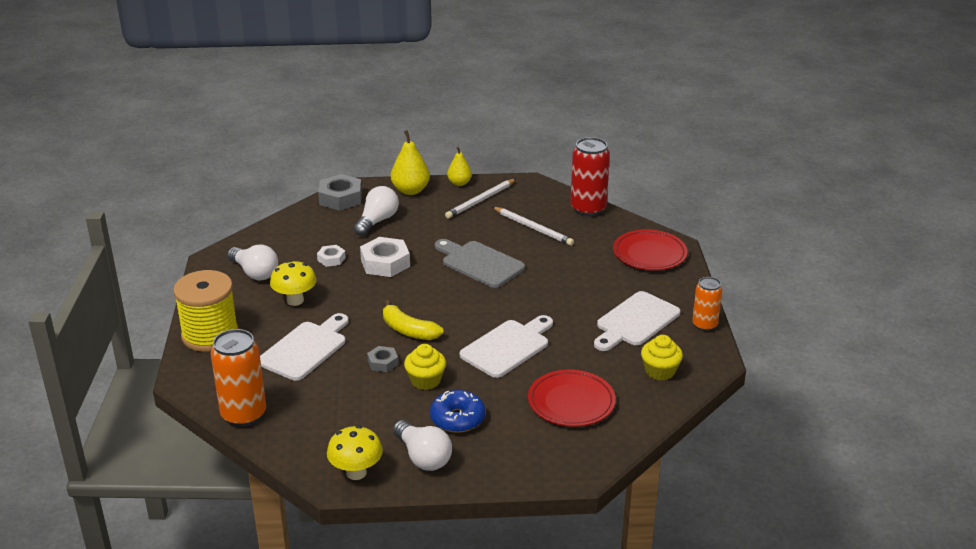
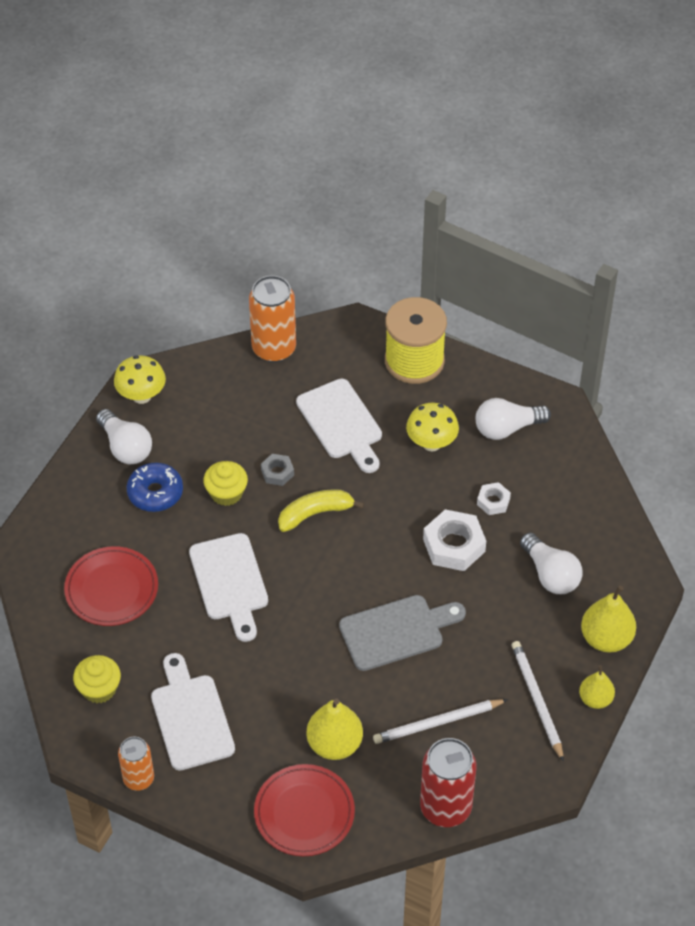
camera: 120 degrees right, 20 degrees up
grey nut [318,174,362,211] -> none
white light bulb [393,420,452,471] -> white light bulb turned 120 degrees counterclockwise [96,409,152,464]
none -> yellow pear [306,699,363,760]

